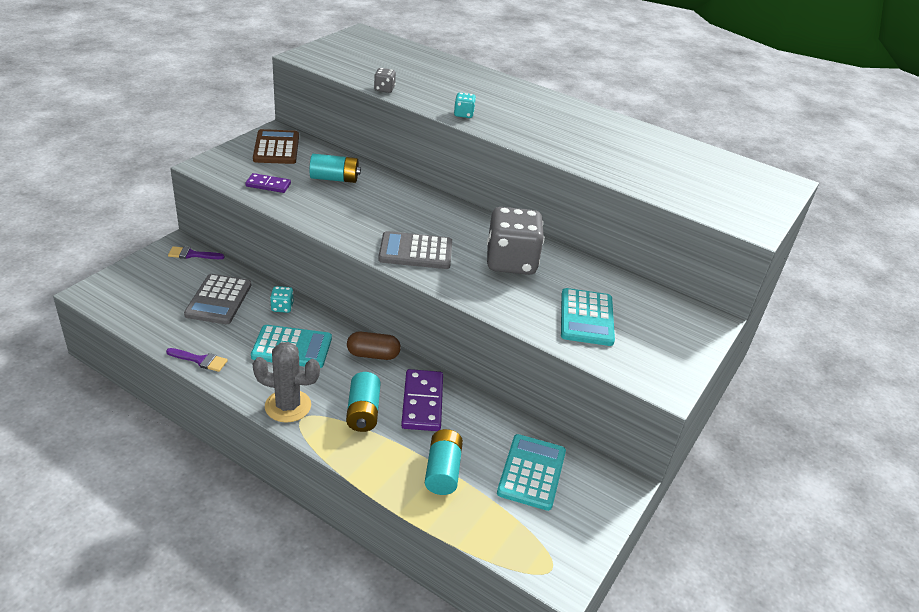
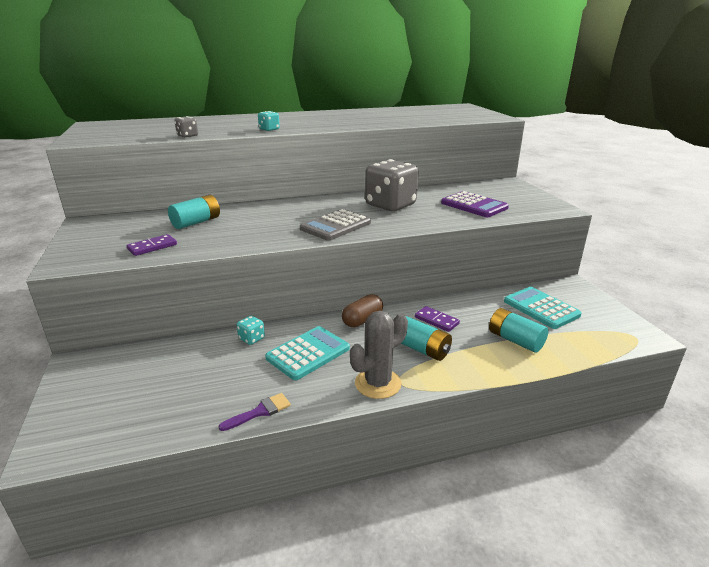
camera: 45 degrees left, 10 degrees down
purple brush [168,246,224,259] -> none
grey calculator [184,274,251,324] -> none
brown calculator [253,129,299,164] -> none
purple domino [401,369,443,431] -> purple domino [415,306,460,332], size x0.62
turquoise calculator [561,288,615,346] -> purple calculator [441,191,509,217]

